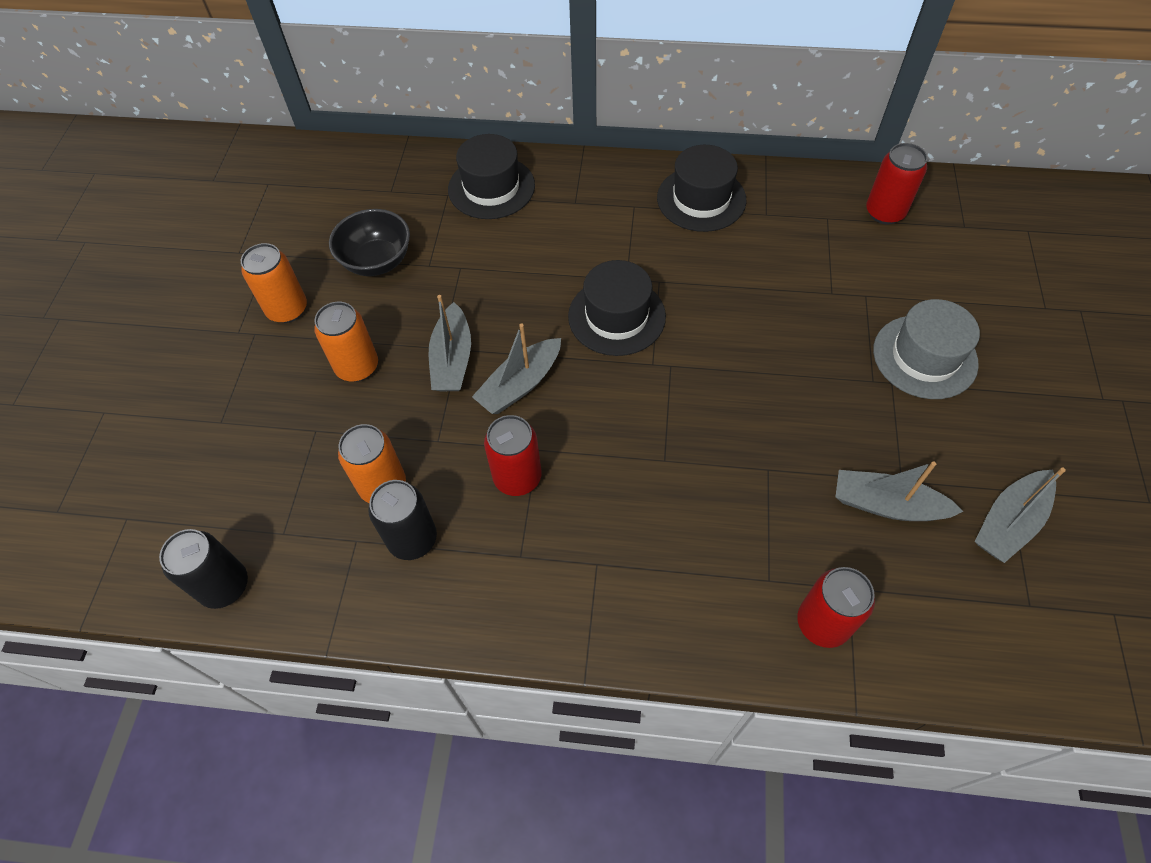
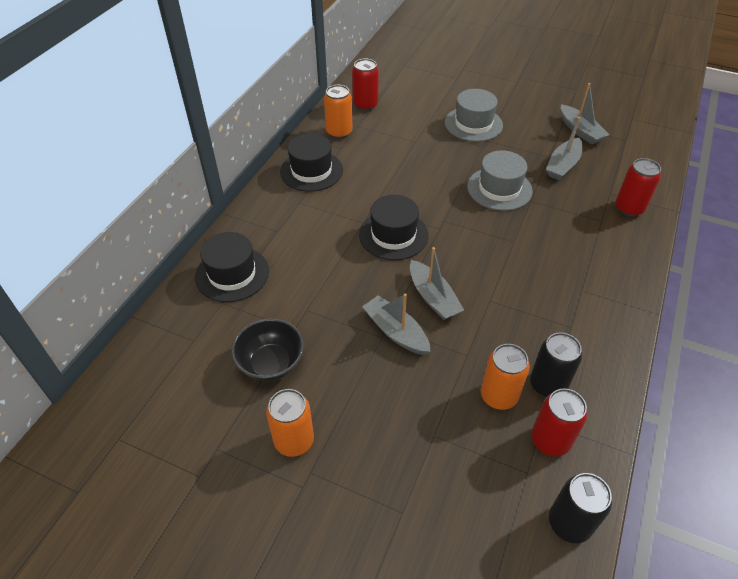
camera: 75 degrees left, 10 degrees down
orange can [314,302,378,382] -> orange can moved to [324,85,353,139]
grey boat [428,295,471,391] -> grey boat turned 150 degrees counterclockwise [362,293,431,355]
red can [484,415,542,496] -> red can moved to [531,388,587,456]
none -> grey hat [467,150,533,211]

